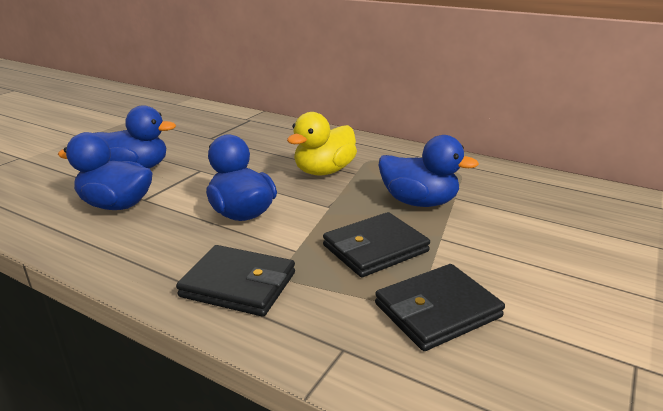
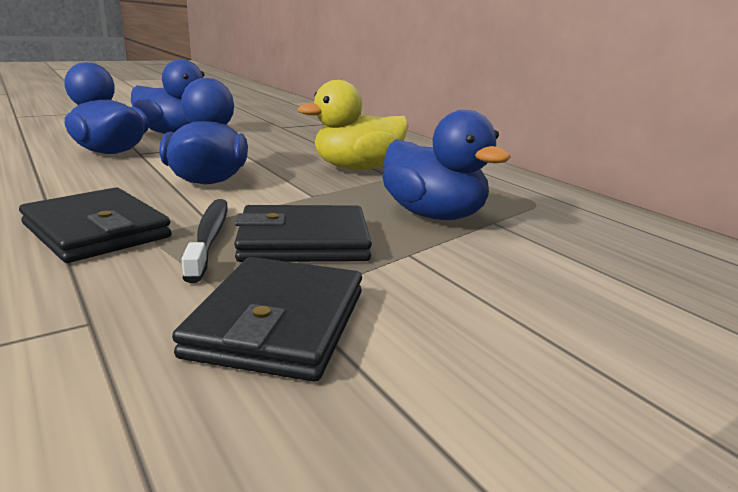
camera: 25 degrees right, 5 degrees down
black wallet [375,264,505,351] -> black wallet turned 75 degrees counterclockwise [172,257,362,382]
none -> black toothbrush [182,199,227,283]

